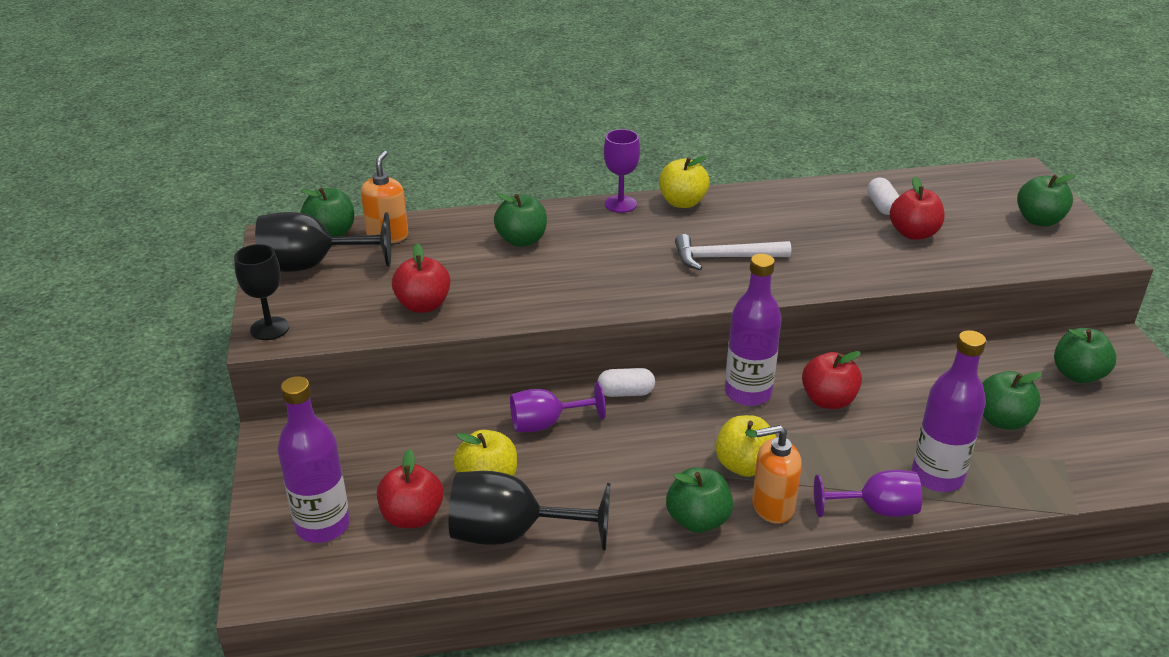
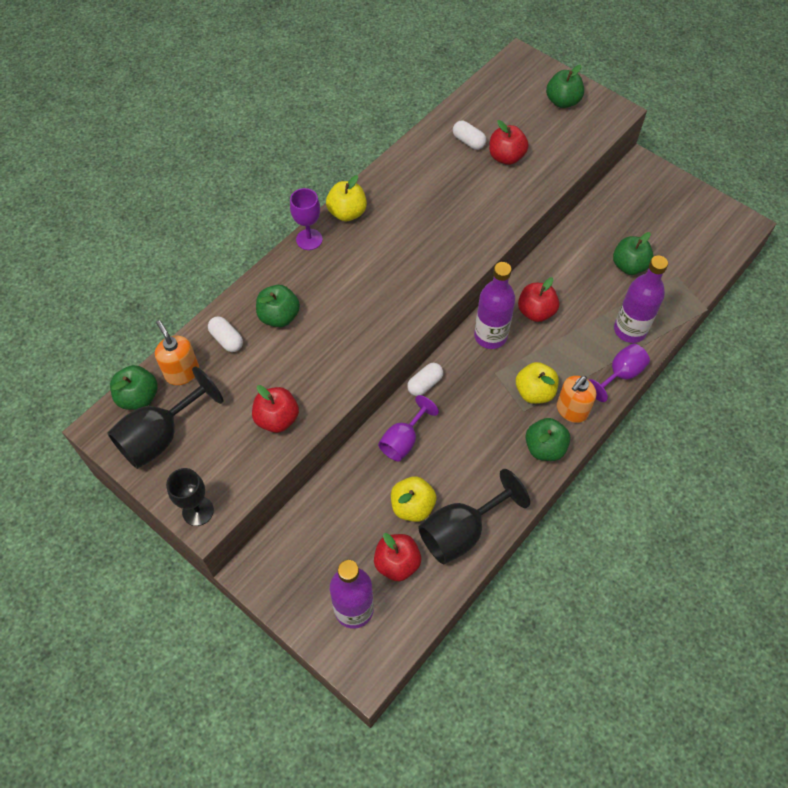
camera: 40 degrees left, 25 degrees up
white hammer [675,234,791,270] -> none
green apple [1054,328,1116,383] -> none
none -> white capsule [208,316,243,352]

